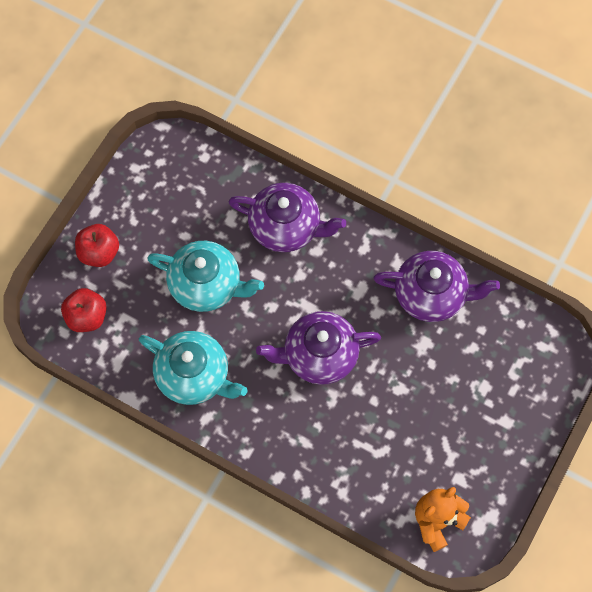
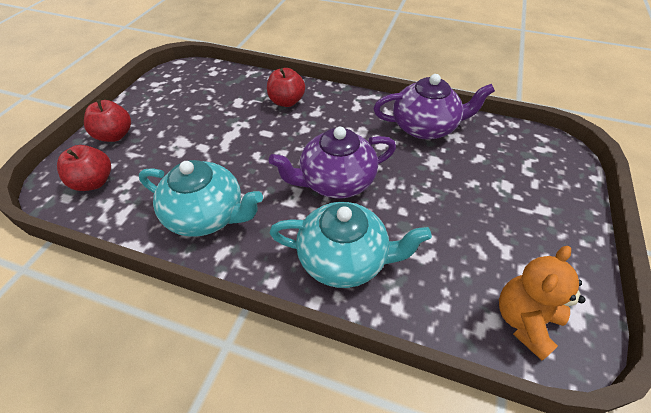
camera: 10 degrees left, 20 degrees down
turquoise teapot [147,241,264,312] -> turquoise teapot moved to [269,202,432,288]
purple teapot [229,183,346,252] -> red apple [267,68,305,107]

